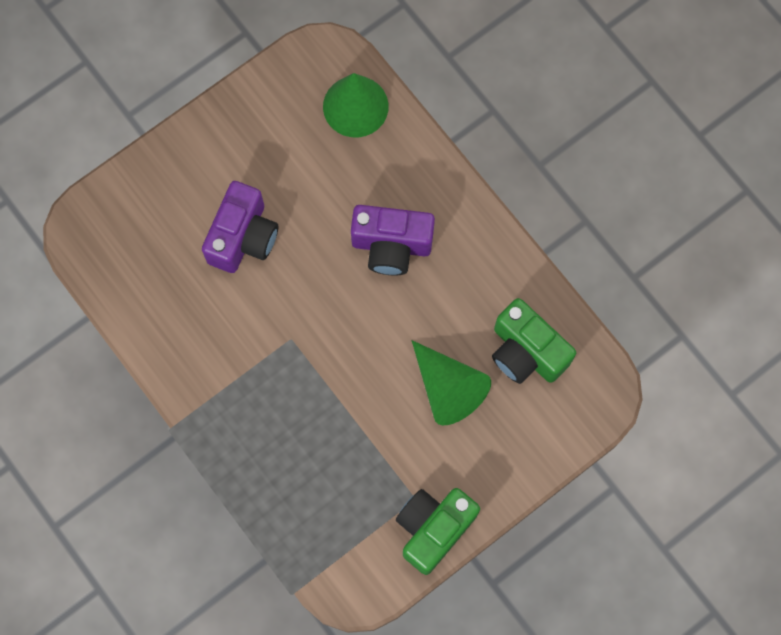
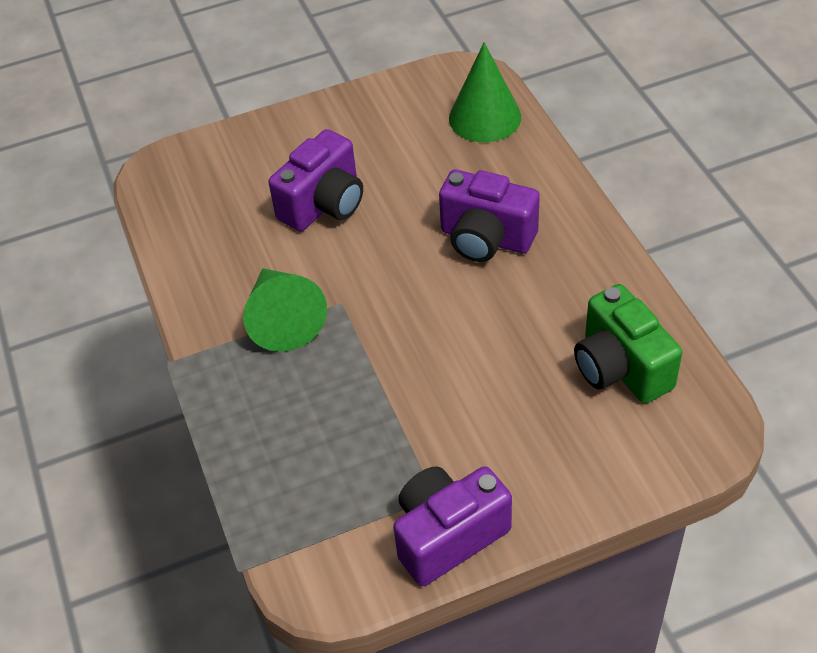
camera: 20 degrees right, 25 degrees down
green camera [396,488,480,575] -> purple camera [393,466,512,586]
green cone [412,340,491,425] -> green cone moved to [243,268,327,352]

